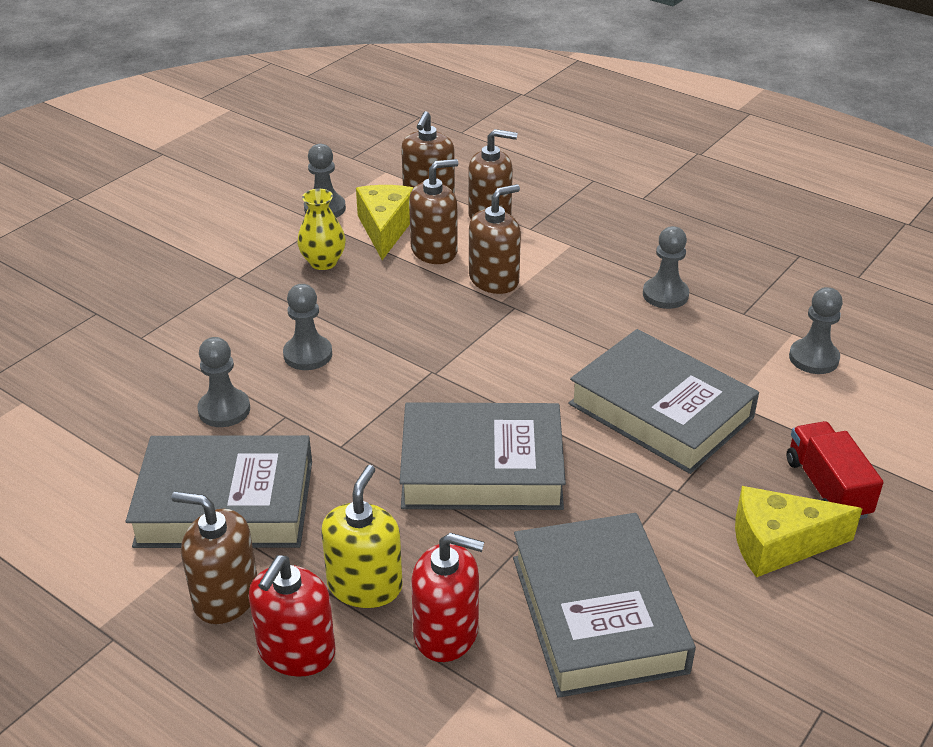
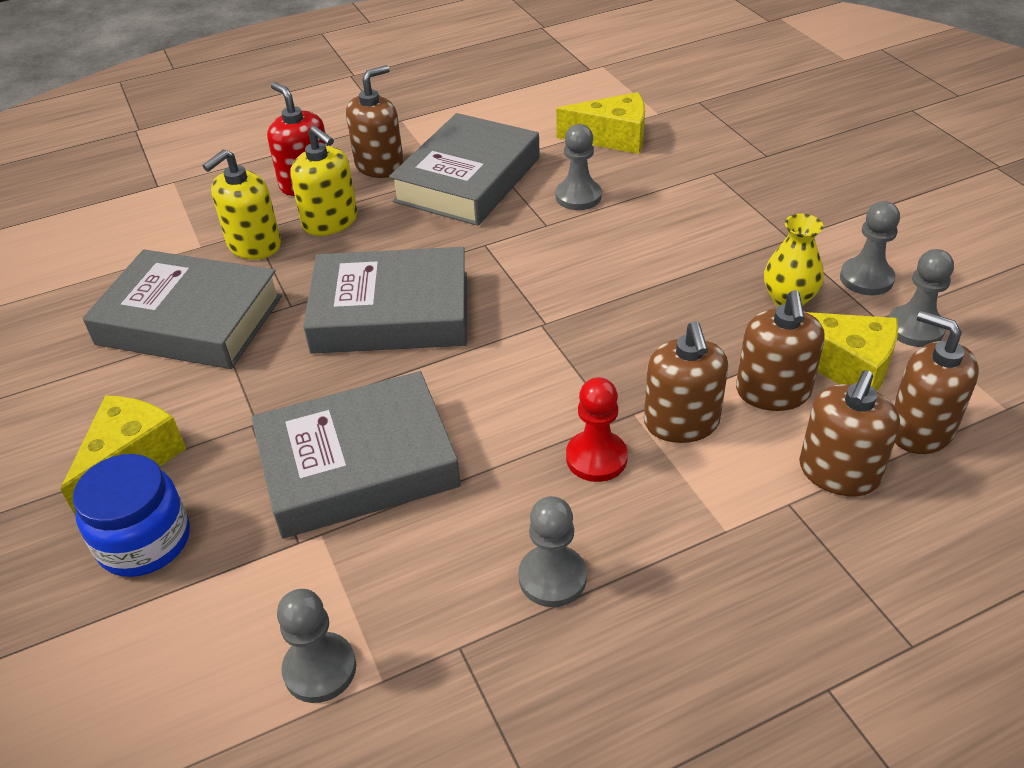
camera: 120 degrees right, 5 degrees up
grey pawn [283,284,332,370] -> grey pawn moved to [840,201,900,295]
grey book [400,402,566,510] -> grey book turned 60 degrees clockwise [303,247,467,354]
red soap dispenser [411,533,484,662] -> yellow soap dispenser [203,149,281,259]
red truck [787,421,884,519] -> blue jar [73,454,190,577]
none -> yellow cheese [556,92,645,154]
none -> red pawn [566,377,628,482]

